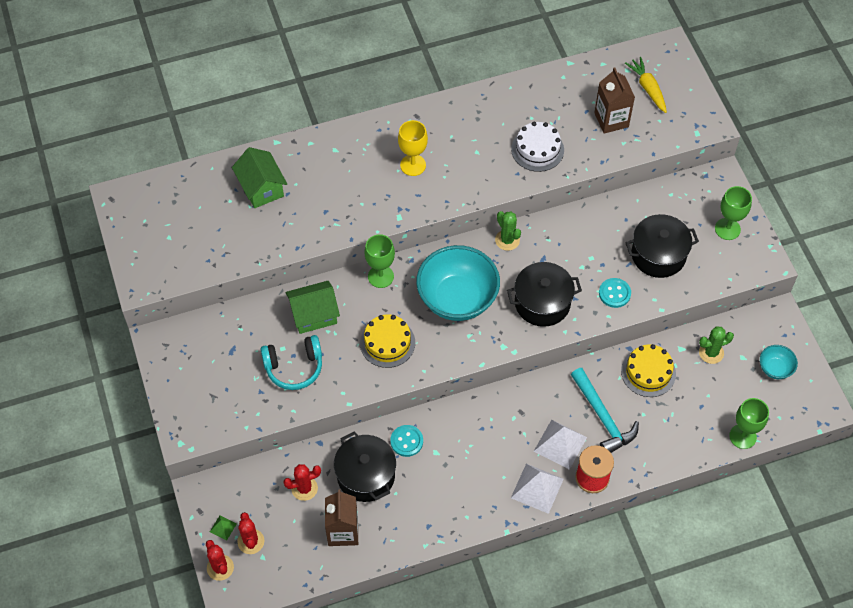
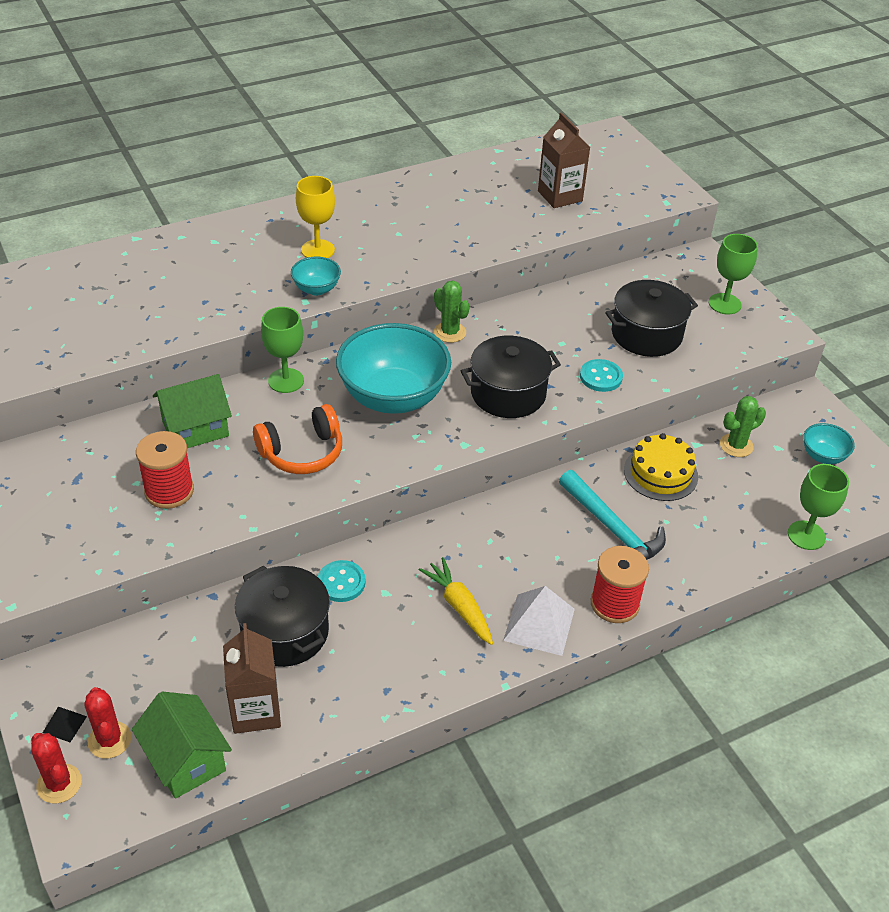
camera: 10 degrees left, 15 degrees down
green pyramid [210,515,237,540] -> black pyramid [43,707,87,742]
green house [232,147,287,208] -> green house moved to [132,692,232,799]
turquoise headphones [260,335,322,390] -> red spool [136,431,194,509]
red cactus [283,464,321,501] -> none
yellow cake [360,314,415,368] -> orange headphones [253,404,342,474]
white cake [511,122,564,172] -> none
white pyramid [533,420,587,470] -> none
yellow carrot [625,57,667,113] -> yellow carrot moved to [419,557,493,645]
none -> turquoise bowl [291,256,341,295]

